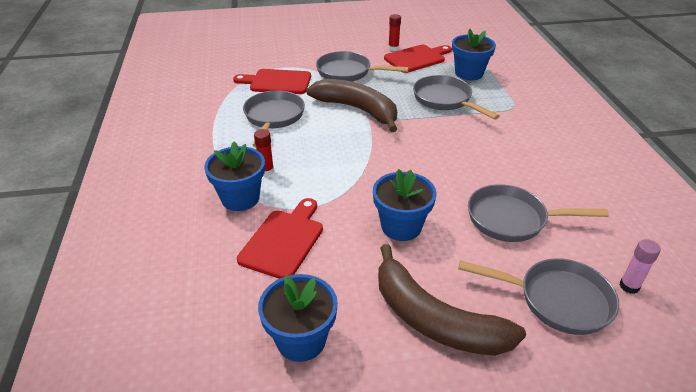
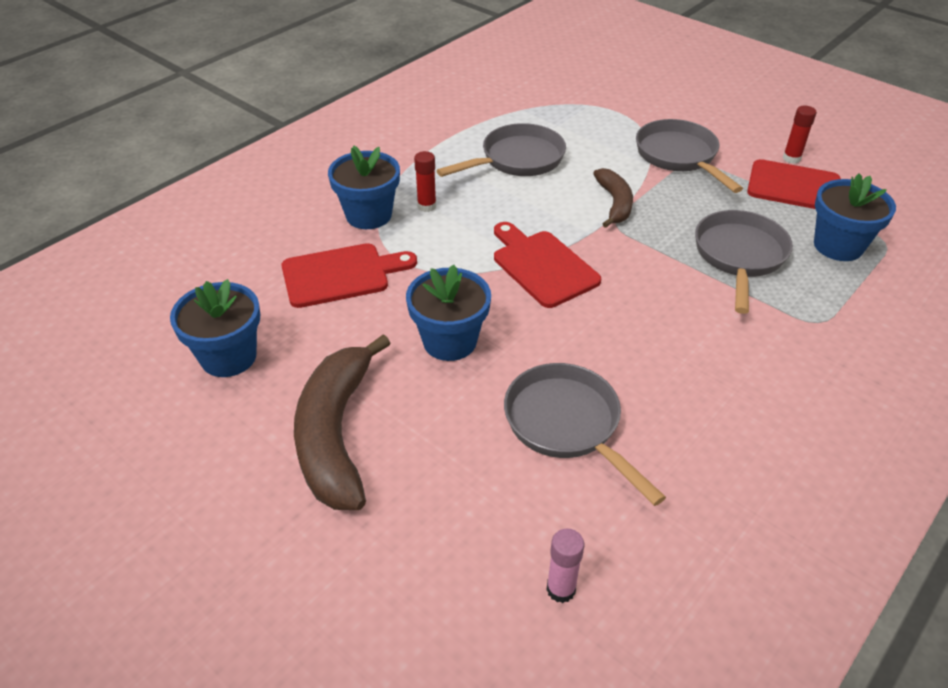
camera: 50 degrees right, 5 degrees up
red cutting board [233,69,311,94] -> red cutting board moved to [494,222,601,308]
brown banana [306,79,397,132] -> brown banana [593,168,633,228], size x0.56
grey pan [458,258,619,335] -> none

